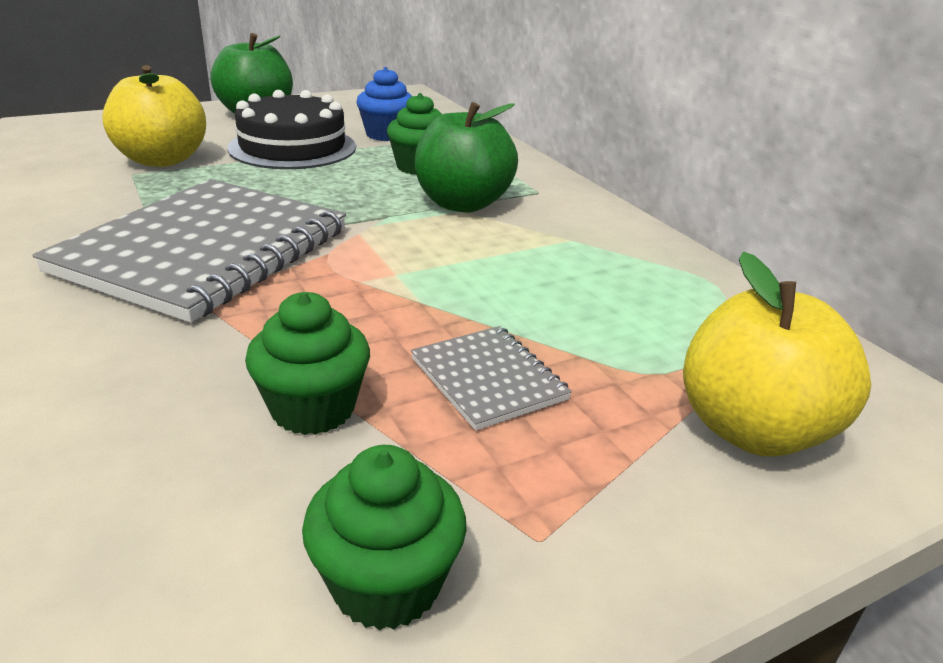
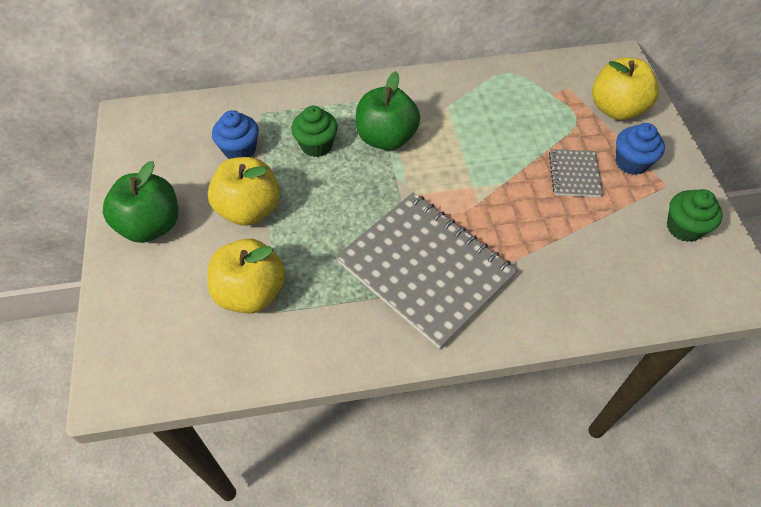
camera: 70 degrees left, 25 degrees up
black cake [227,90,356,169] -> yellow apple [208,157,280,226]
green cupcake [245,292,370,435] -> none
grey notebook [411,326,572,431] -> grey notebook turned 75 degrees counterclockwise [549,149,603,197]
none -> blue cupcake [616,123,665,175]

